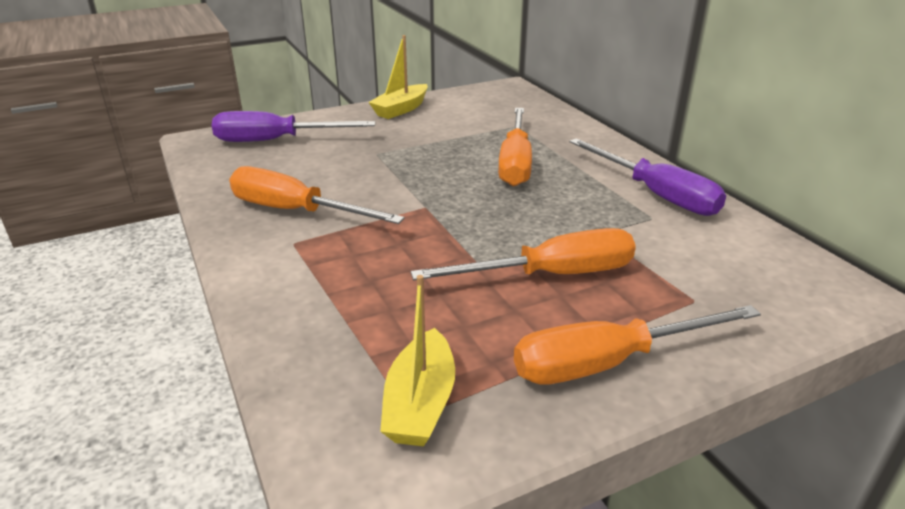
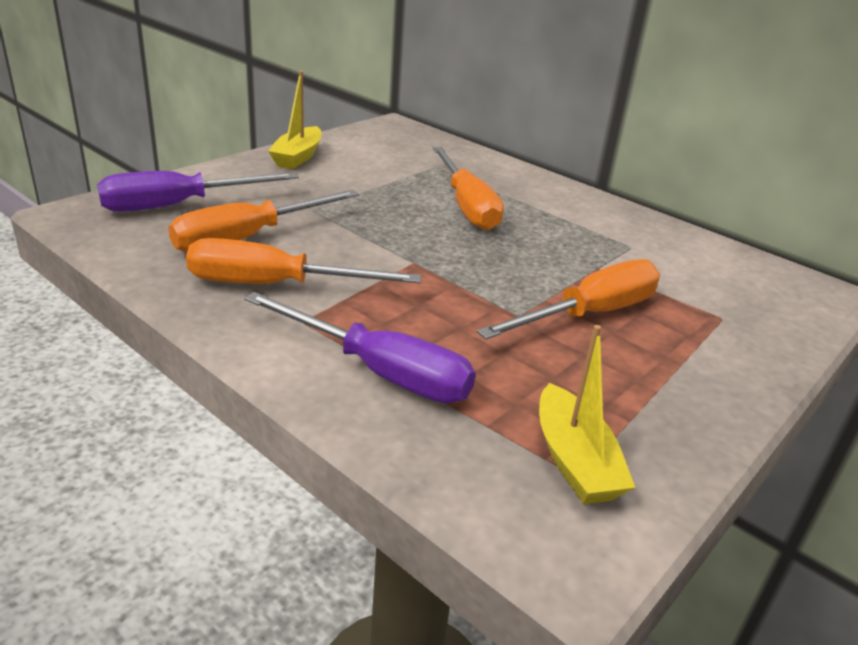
camera: 25 degrees left, 0 degrees up
orange screwdriver [514,305,761,385] -> orange screwdriver moved to [168,190,359,252]
purple screwdriver [569,138,726,216] -> purple screwdriver moved to [244,292,476,403]

